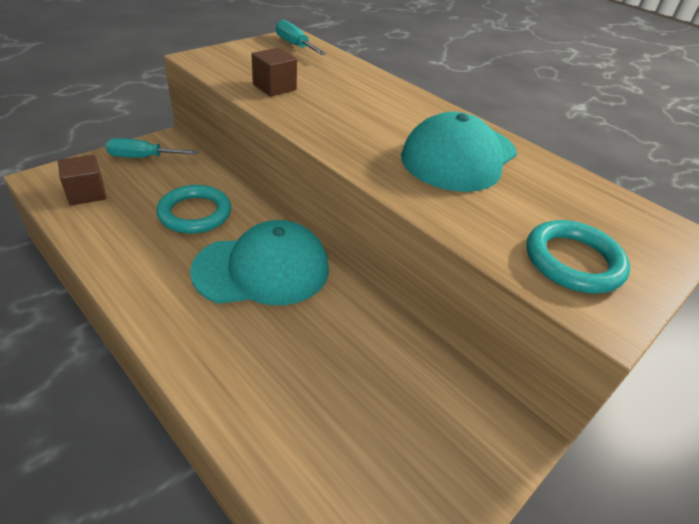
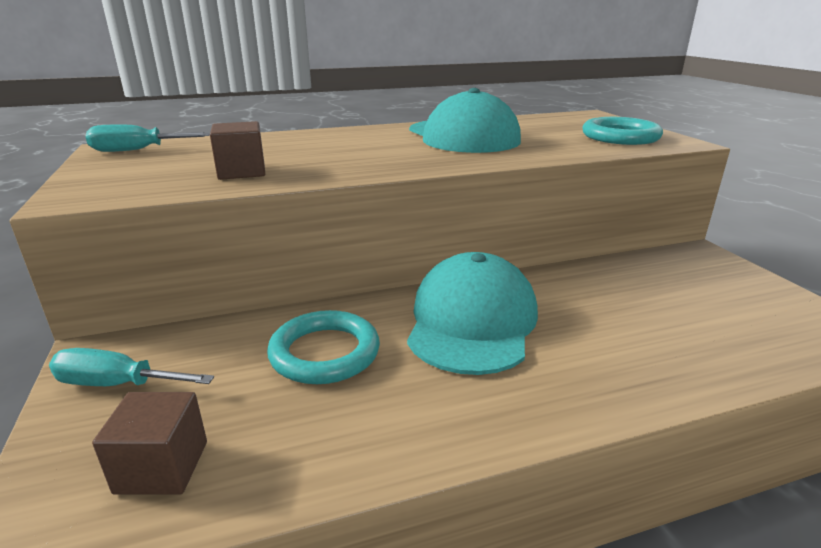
camera: 60 degrees left, 15 degrees down
turquoise screwdriver [106,138,199,158] -> turquoise screwdriver turned 75 degrees clockwise [49,348,214,386]

